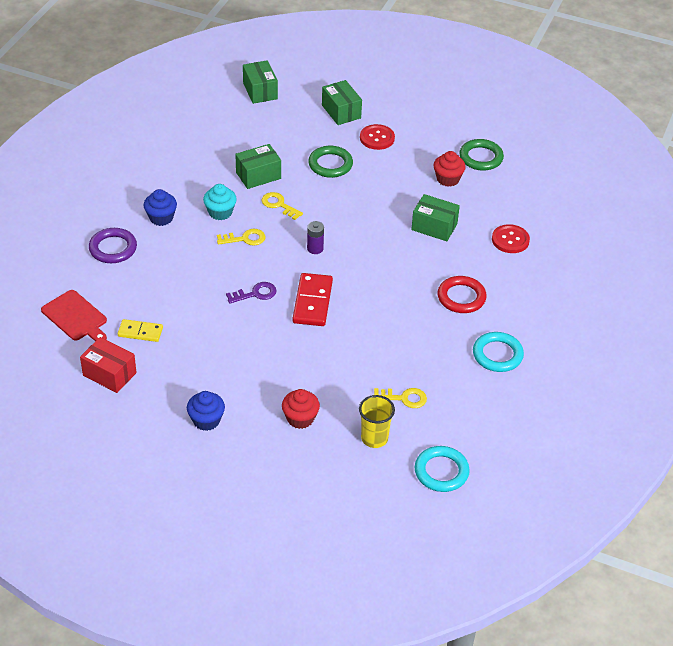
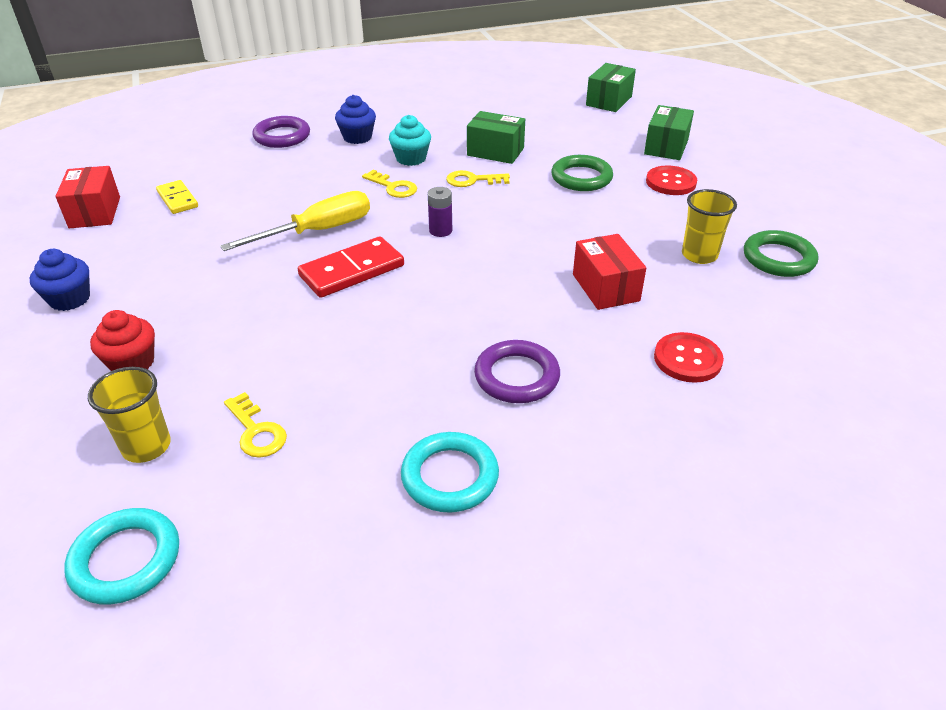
camera: 50 degrees right, 5 degrees down
red cutting board [41,290,107,341] -> none
purple key [226,282,277,304] -> yellow screwdriver [220,191,370,251]
yellow key [261,192,303,220] -> yellow key turned 90 degrees counterclockwise [446,170,510,187]
green box [411,194,460,241] -> red box [573,234,646,310]
red cupcake [434,151,466,187] -> yellow cup [682,189,737,264]
red ring [438,276,487,313] -> purple ring [474,340,560,403]

